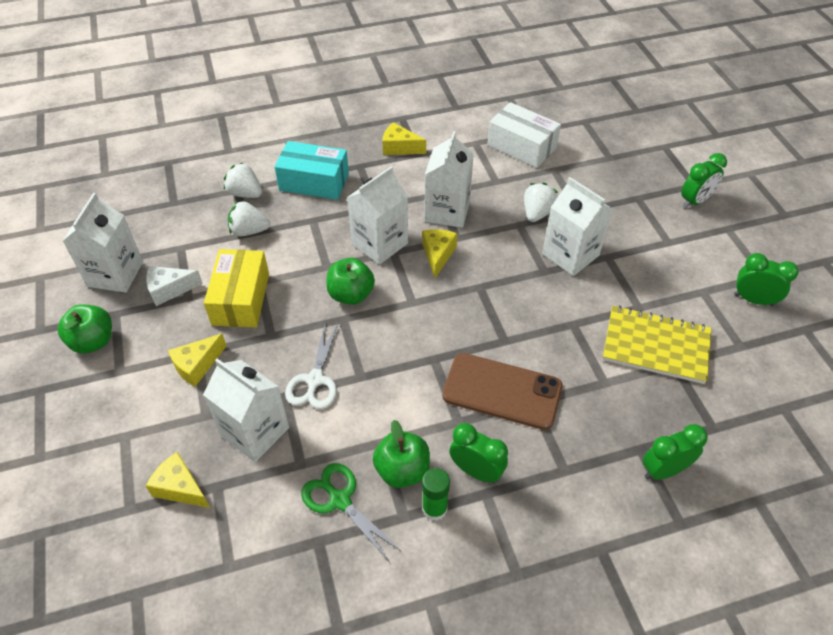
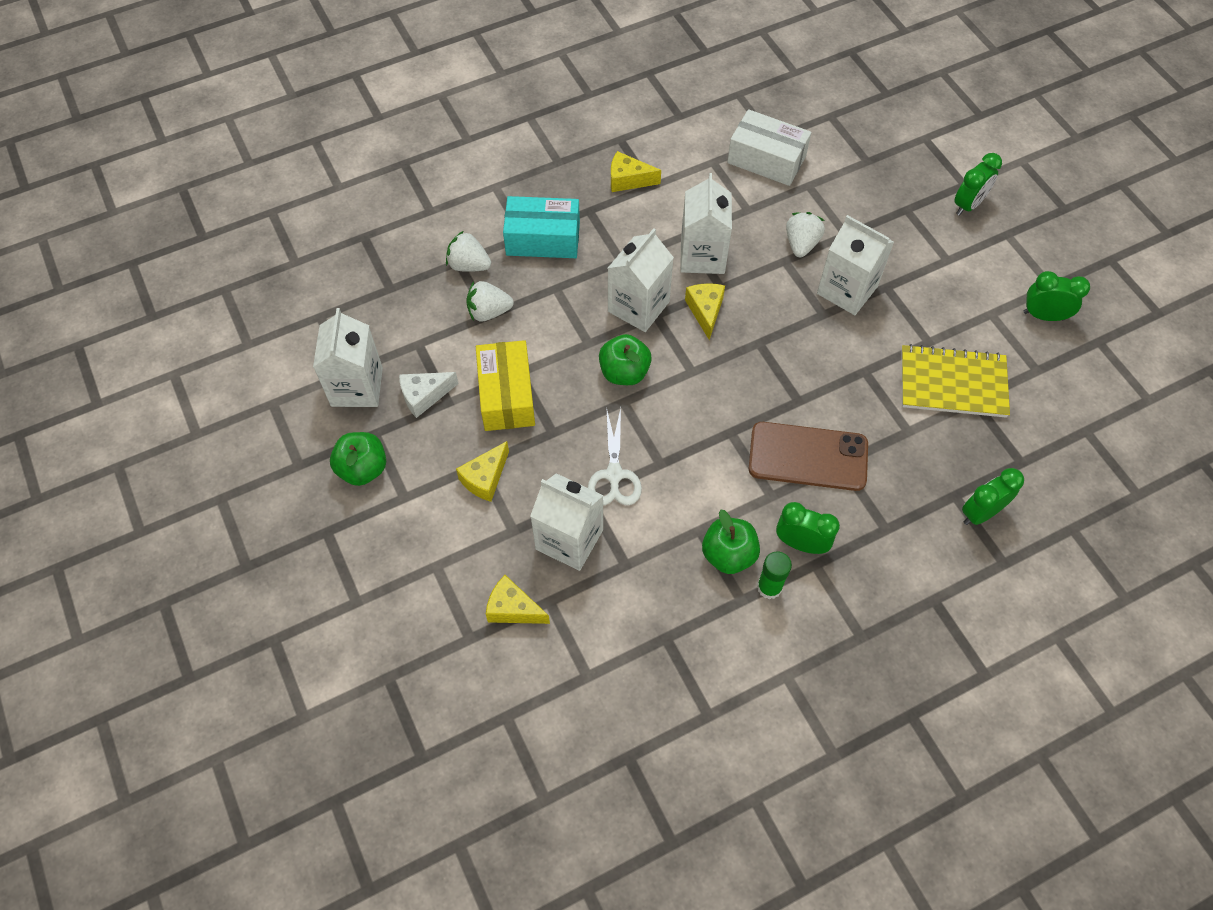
camera: 10 degrees left, 10 degrees up
green scissors [301,463,402,561] -> none

